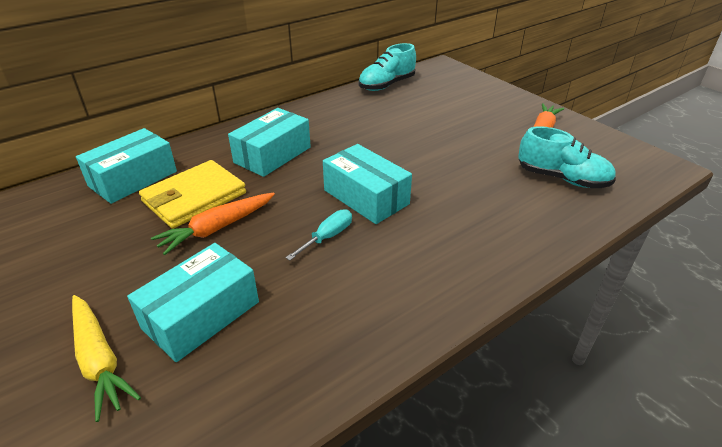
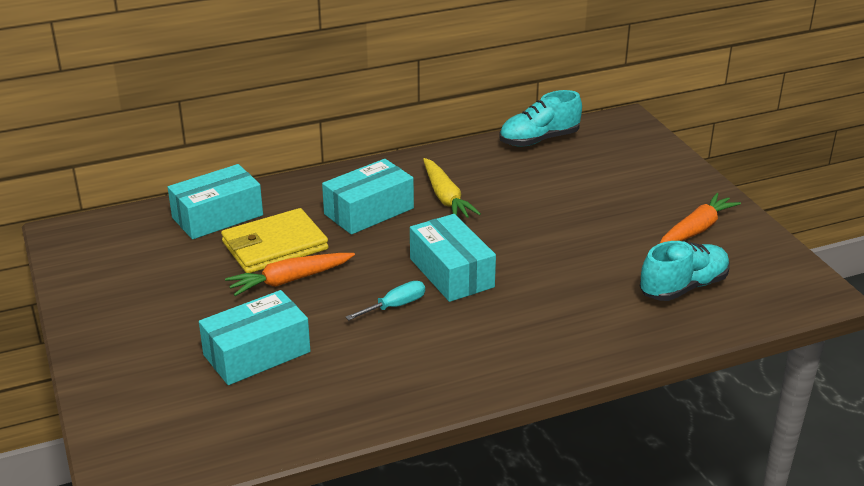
camera: 15 degrees right, 5 degrees down
yellow carrot [72,295,141,422] -> yellow carrot moved to [423,158,481,218]
turquoise shoe [518,126,616,188] -> turquoise shoe turned 75 degrees counterclockwise [640,241,730,301]

